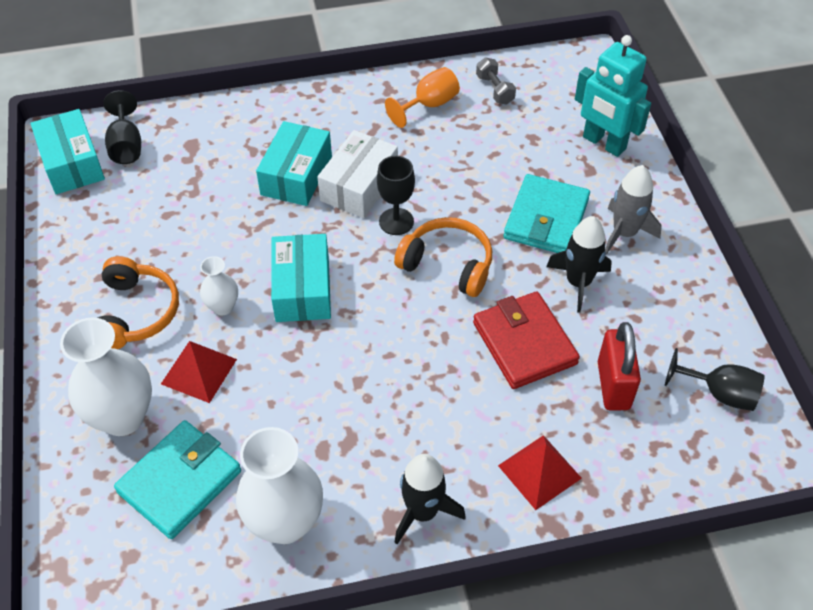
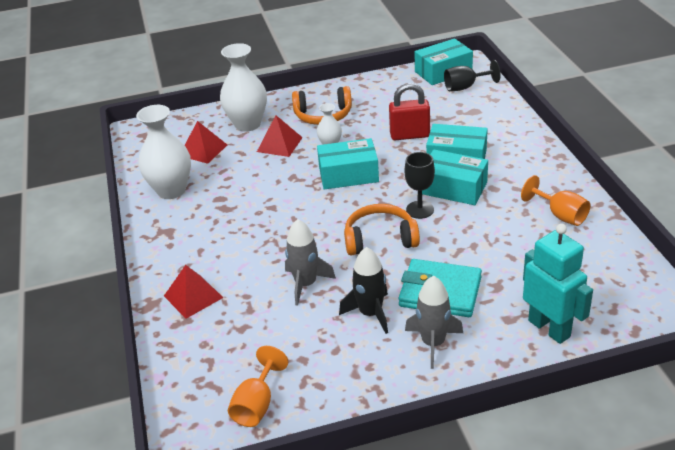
camera: 90 degrees right, 15 degrees down
turquoise wallet [114,420,241,539] -> red pyramid [185,121,227,164]
white box [317,130,398,218] -> turquoise box [422,150,488,205]
orange headphones [394,217,492,297] -> orange headphones turned 120 degrees counterclockwise [344,204,420,255]
black rocket [395,454,466,544] -> none
red wallet [473,291,580,389] -> grey rocket [285,219,336,306]
grey dumbbell [476,58,516,105] -> none
turquoise robot [575,35,651,157] -> turquoise robot turned 105 degrees clockwise [523,224,593,344]
red padlock [598,322,641,411] -> red padlock moved to [389,83,430,140]
black goblet [665,348,765,411] -> orange goblet [228,346,288,427]

